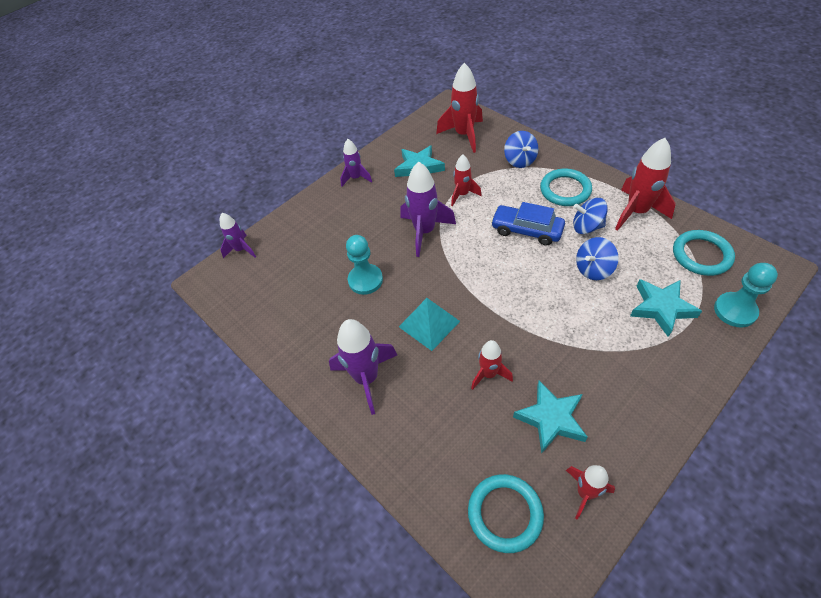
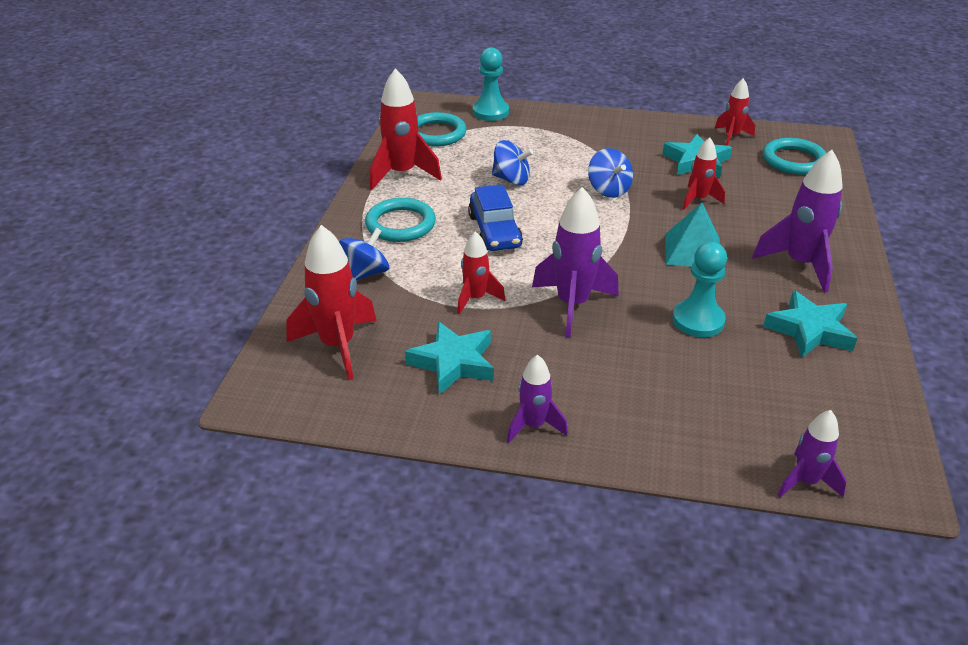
camera: 130 degrees left, 15 degrees down
blue spinning top [573,198,608,234] -> blue spinning top moved to [588,148,633,198]
turquoise star [630,279,702,337] -> turquoise star moved to [763,290,858,358]

